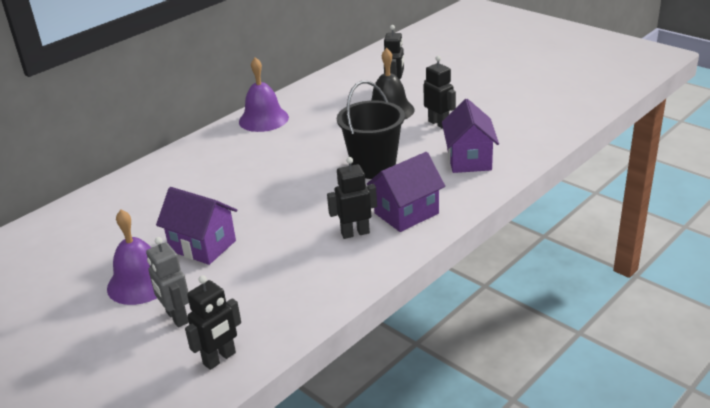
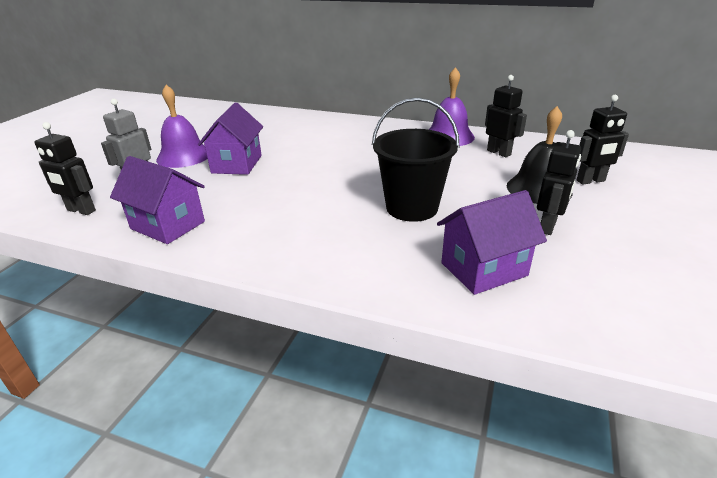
camera: 65 degrees right, 0 degrees up
black robot [327,157,377,239] -> black robot moved to [485,75,527,157]
purple house [367,152,445,232] -> purple house moved to [110,156,205,244]

